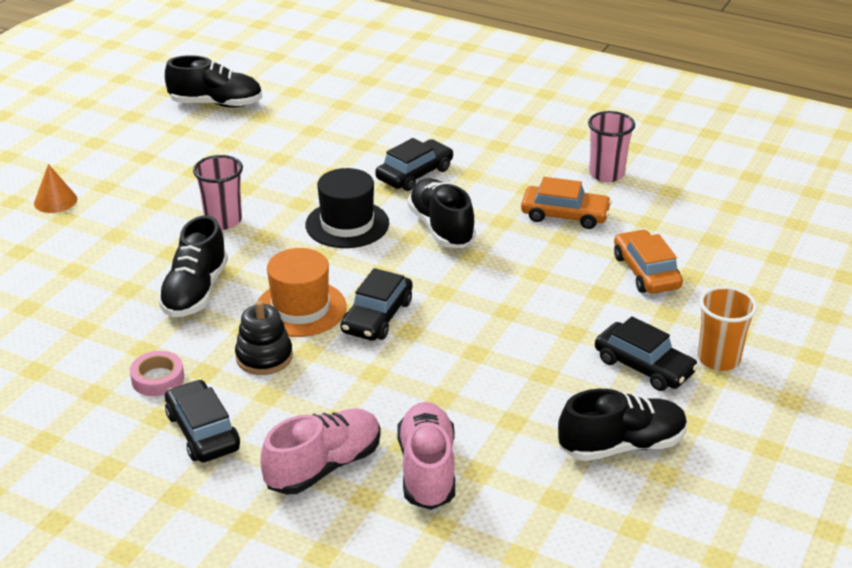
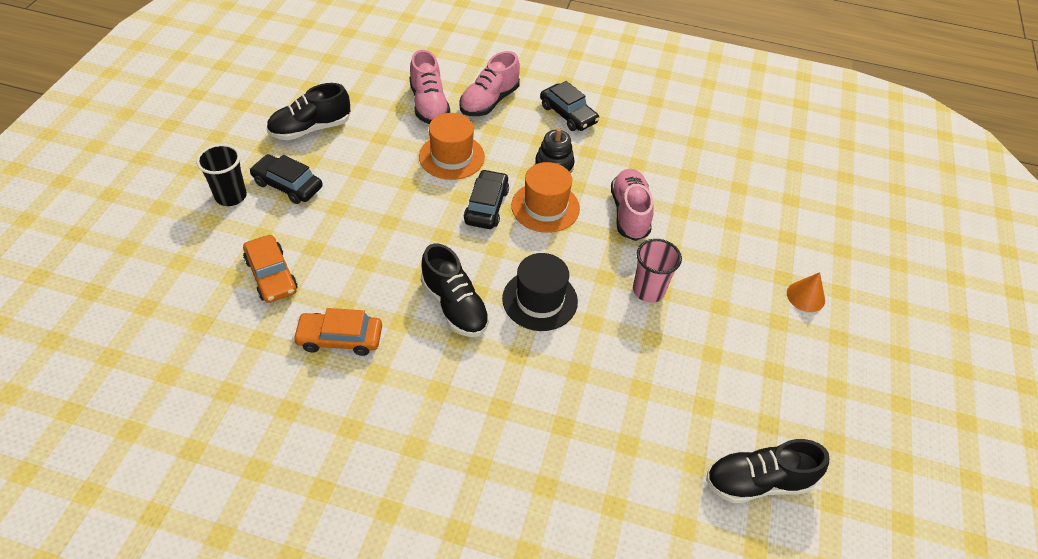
camera: 165 degrees right, 15 degrees up
pink tape [130,351,184,396] -> none
black shoe [158,215,228,317] -> pink shoe [611,169,654,241]
black car [375,138,453,191] -> none
pink cup [588,111,635,182] -> none
orange cup [698,286,757,371] -> black cup [196,144,247,206]
none -> orange hat [419,113,485,180]

